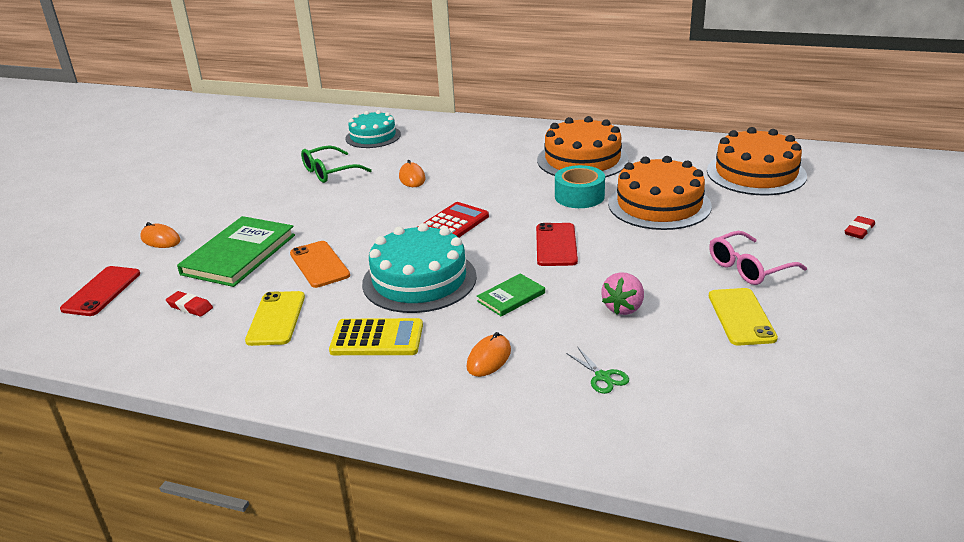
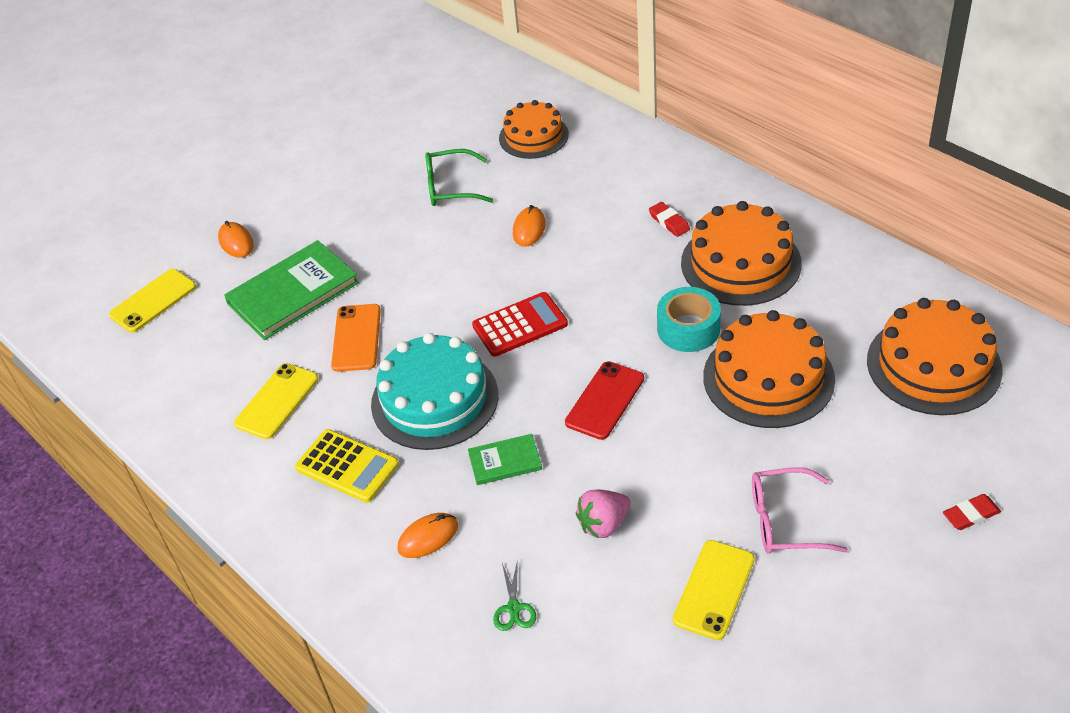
camera: 30 degrees right, 15 degrees up
red phone [60,266,140,316] -> yellow phone [109,269,196,333]
red eraser [166,291,213,317] -> red eraser moved to [649,202,690,237]
turquoise cake [345,110,401,148] -> orange cake [499,100,569,159]

